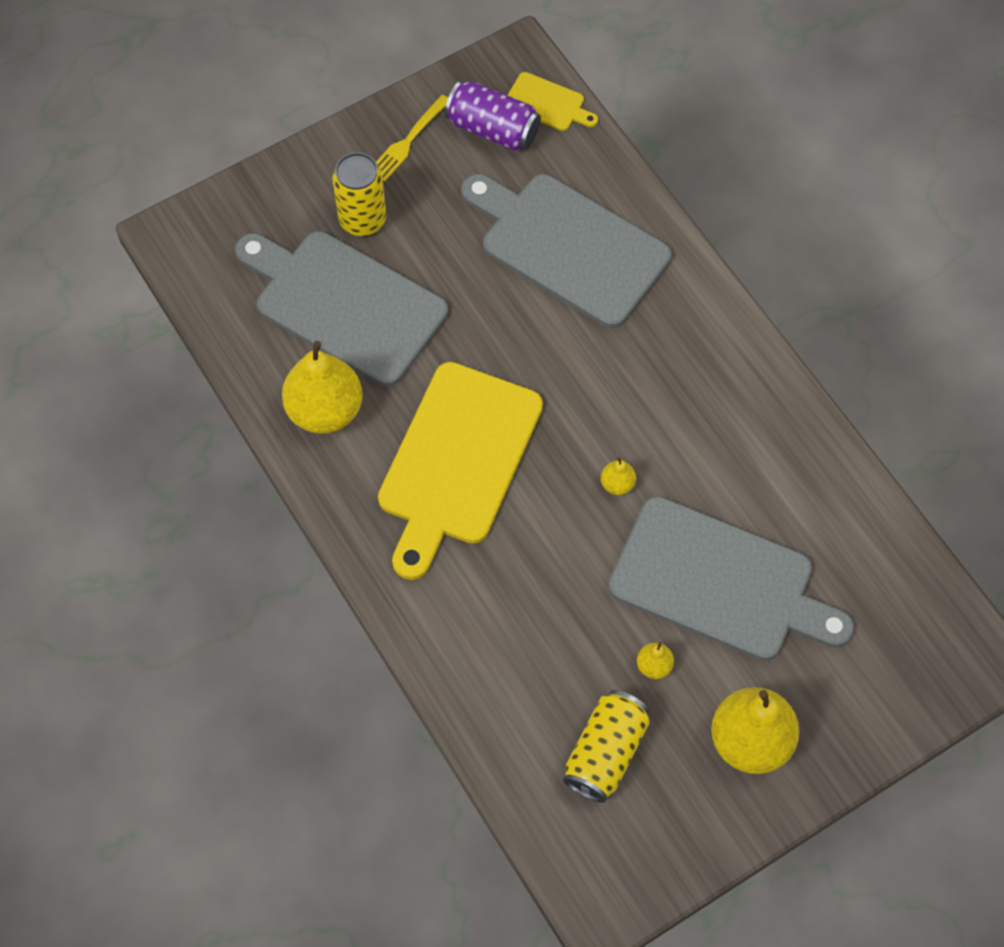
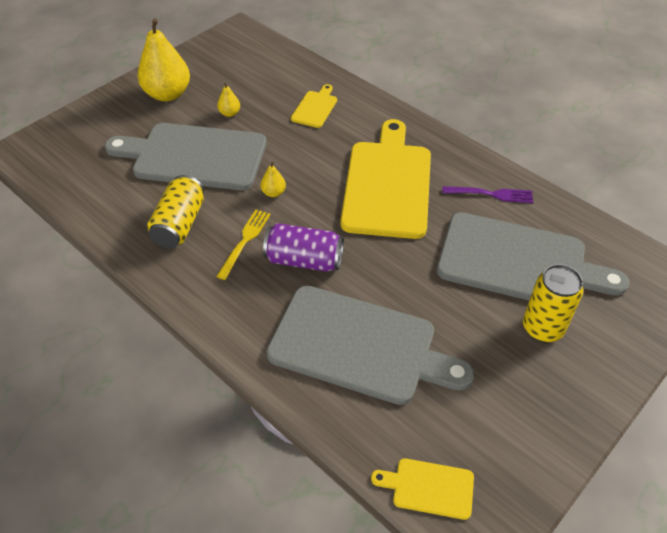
camera: 165 degrees right, 15 degrees down
yellow pear [282,341,363,434] -> purple fork [442,186,533,203]
yellow fork [376,95,448,182] -> yellow fork moved to [216,210,271,280]
purple can [445,81,541,151] -> purple can moved to [263,223,344,272]
yellow can [563,690,650,803] -> yellow can moved to [147,175,204,248]
none -> yellow cutting board [291,84,337,128]

